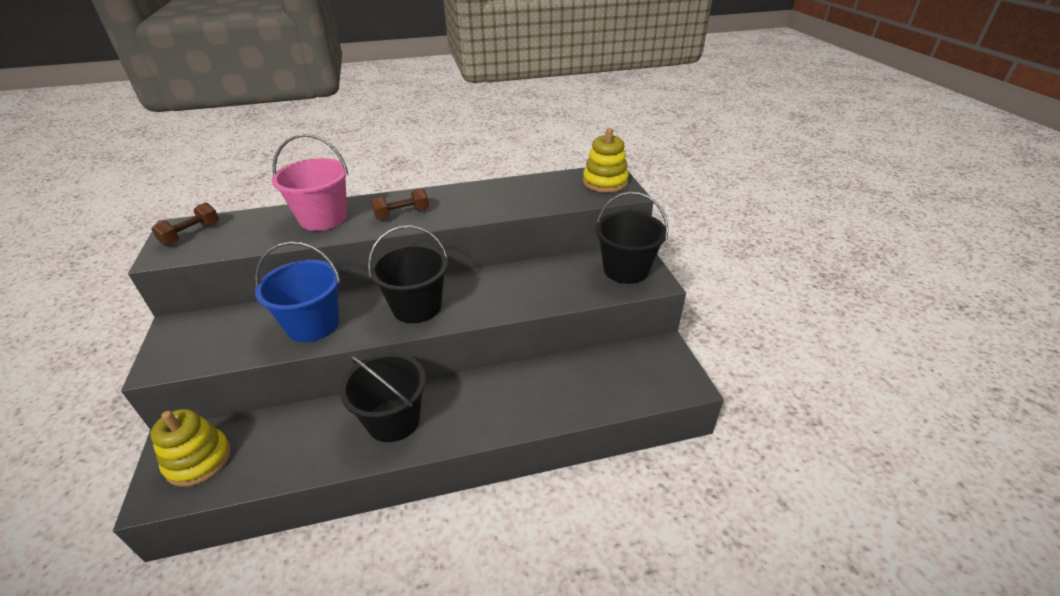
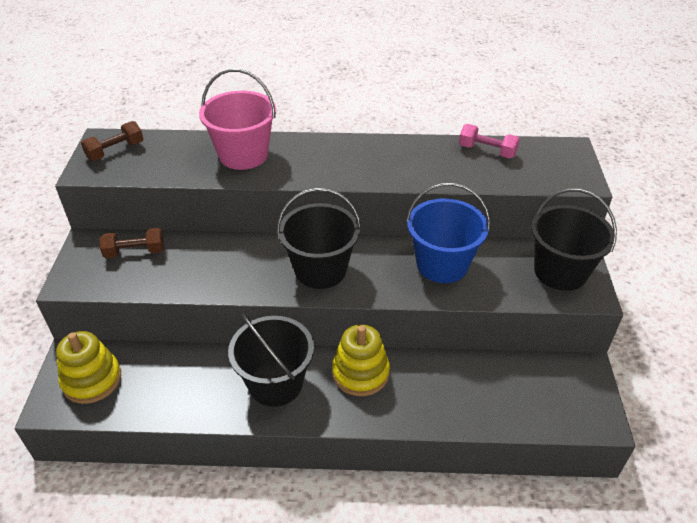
camera: 15 degrees right, 5 degrees up
blue bucket [255,241,341,342] -> blue bucket moved to [406,183,490,283]
brown dumbbell [371,188,429,220] -> brown dumbbell moved to [100,228,164,258]
yellow stacking toy [583,128,629,193] -> yellow stacking toy moved to [332,324,390,396]
none -> pink dumbbell [459,124,520,158]

